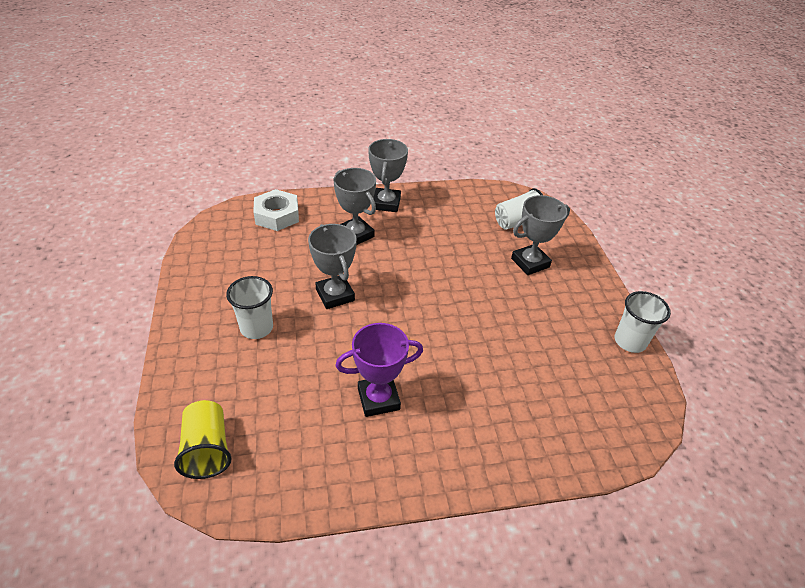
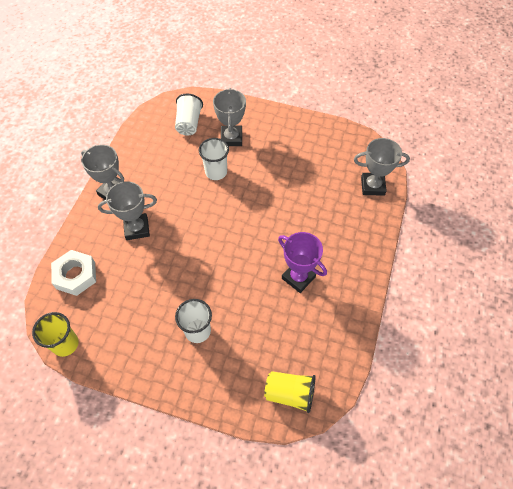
camera: 60 degrees left, 15 degrees up
grey trophy [308,224,357,309] -> grey trophy moved to [354,138,410,196]
purple trophy [335,323,423,417] -> purple trophy turned 60 degrees counterclockwise [278,232,327,293]
white cup [614,291,671,353] -> white cup moved to [199,138,229,180]
none -> yellow cup [32,312,79,357]

